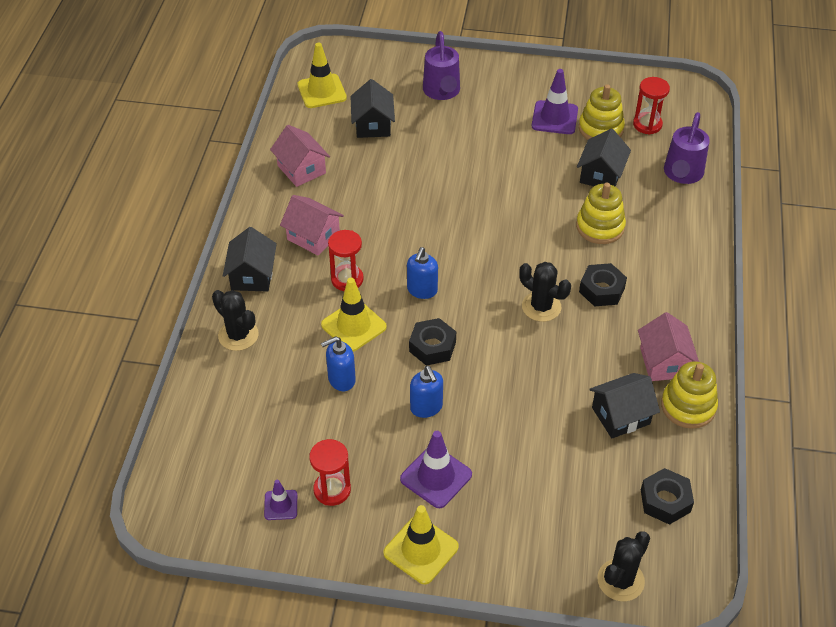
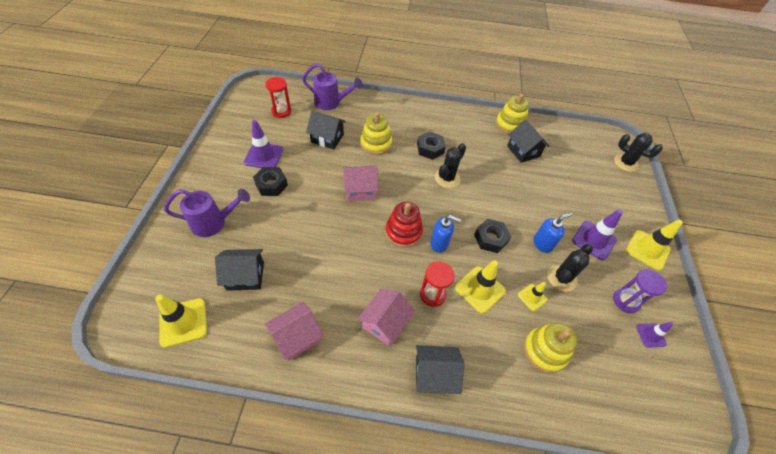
camera: 95 degrees left, 5 degrees up
black cactus [212,290,259,351] -> black cactus moved to [547,244,593,292]
red hourglass [309,439,351,506] -> purple hourglass [613,269,667,313]
blue soap dispenser [321,336,356,391] -> yellow traffic cone [518,282,547,311]
yellow stacking toy [579,84,625,140] -> yellow stacking toy moved to [524,322,577,373]
pink house [638,312,699,381] -> pink house moved to [343,166,378,201]
black nut [641,468,694,525] -> black nut moved to [253,167,288,196]
none -> red stacking toy [385,202,423,248]

